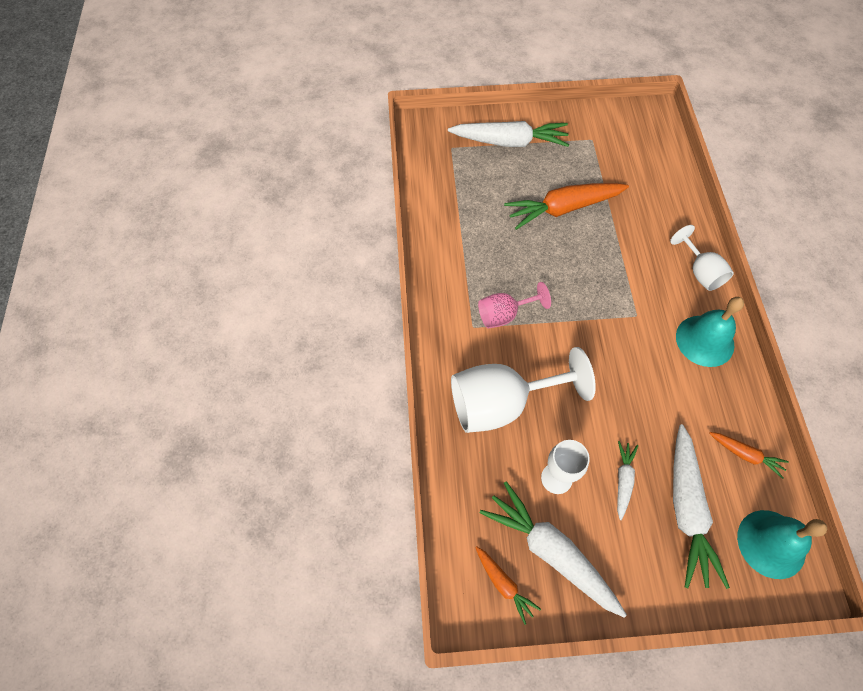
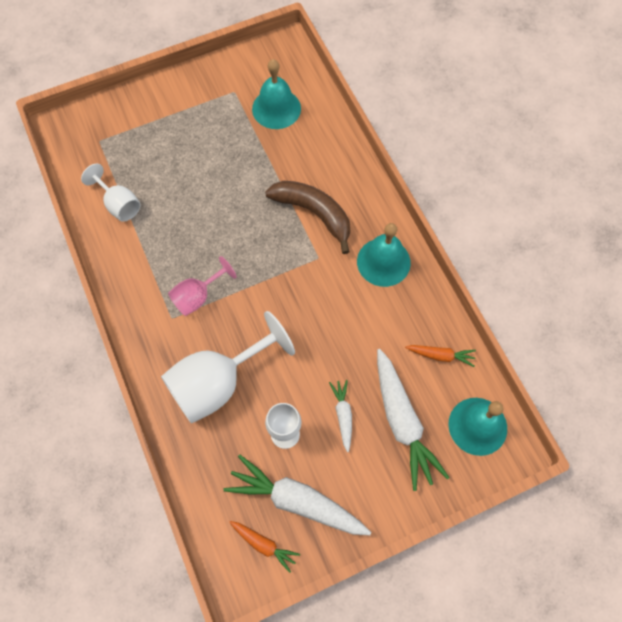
camera: 20 degrees left, 5 degrees up
white carrot [448,121,569,147] -> none
orange carrot [504,183,629,230] -> none
white goblet [670,225,734,291] -> white goblet moved to [81,164,140,222]
none -> turquoise bell [252,59,301,129]
none -> brown banana [265,181,350,254]

